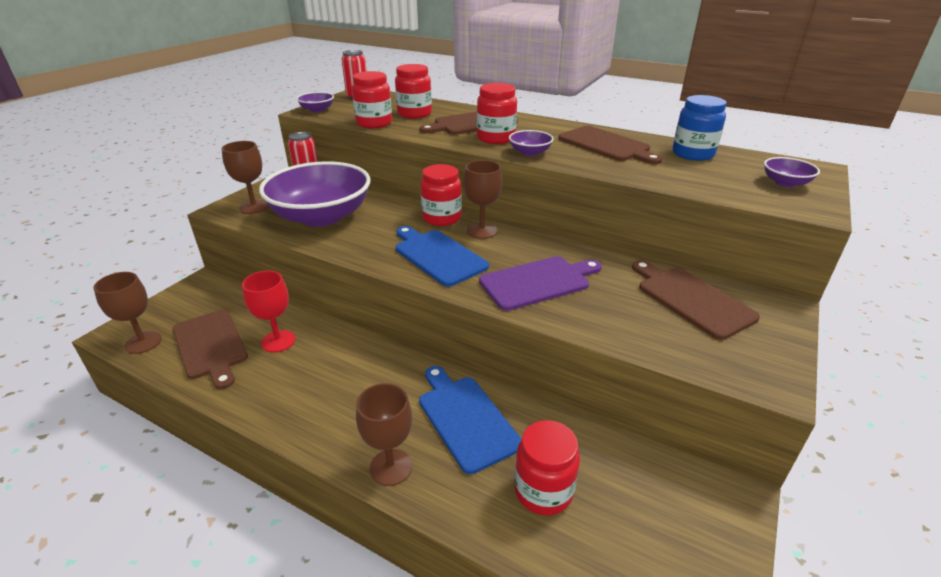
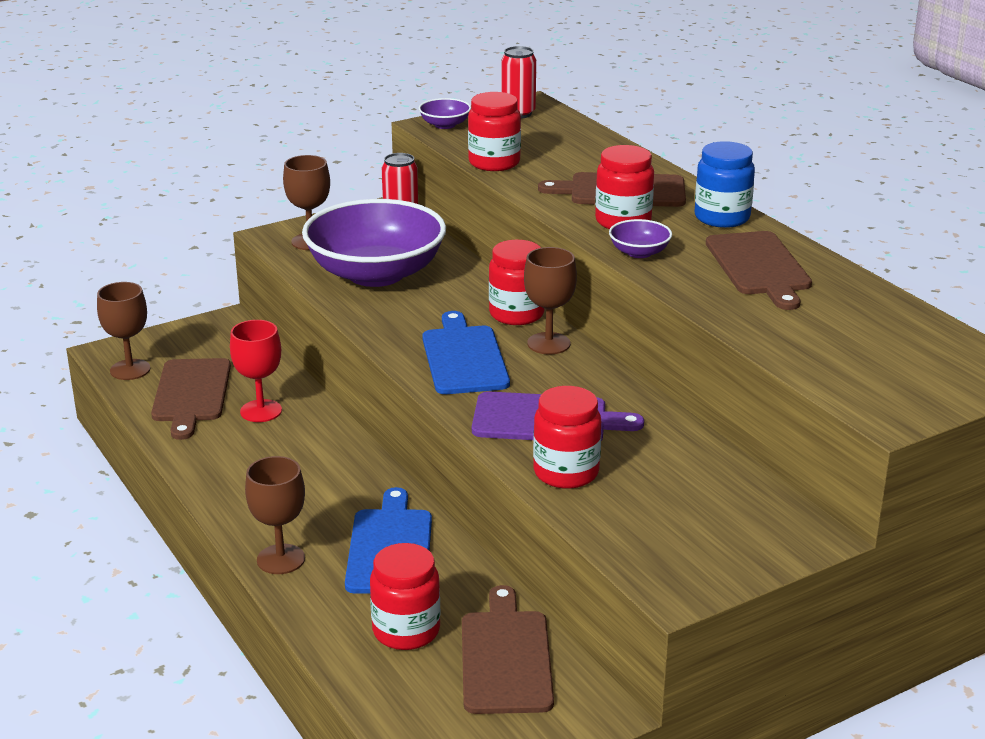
camera: 30 degrees right, 5 degrees down
red jar [395,64,432,118] -> red jar moved to [533,386,601,489]
brown cutting board [632,260,760,340] -> brown cutting board moved to [462,585,554,714]
blue jar [673,95,727,161] -> blue jar moved to [695,141,755,228]
purple bowl [764,157,820,187] -> none

